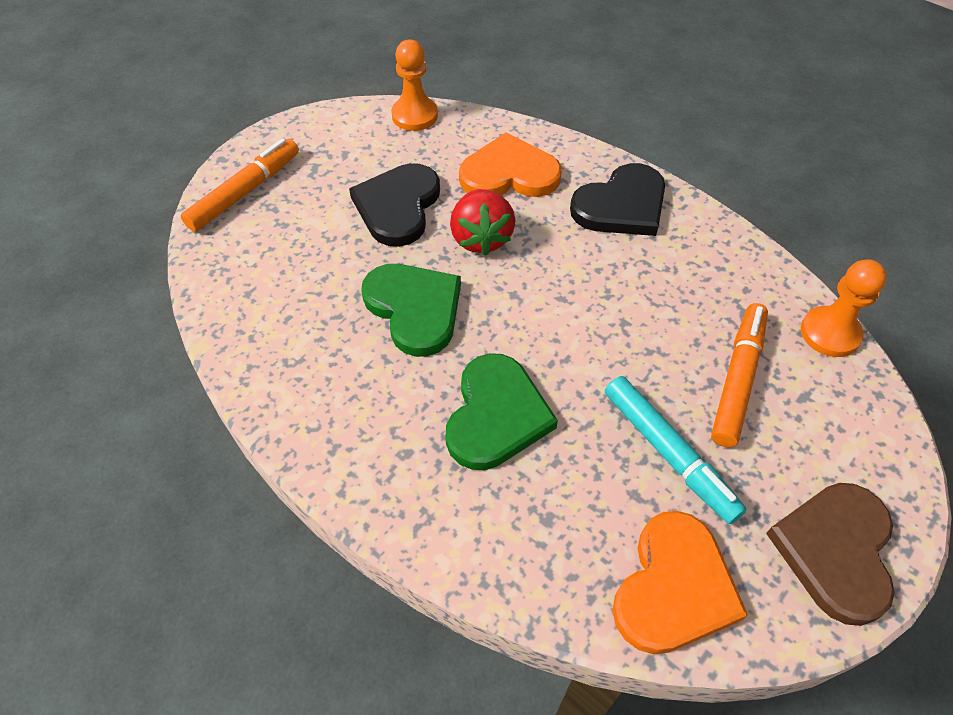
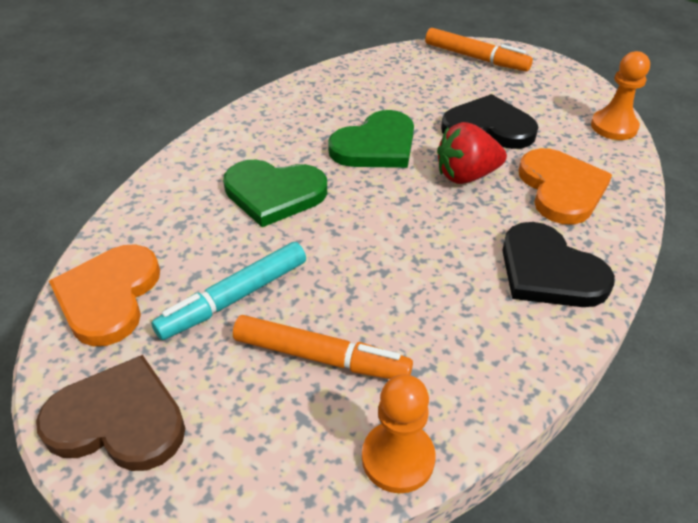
camera: 85 degrees right, 10 degrees down
orange heart [612,511,748,654] -> orange heart turned 75 degrees clockwise [49,245,160,346]

